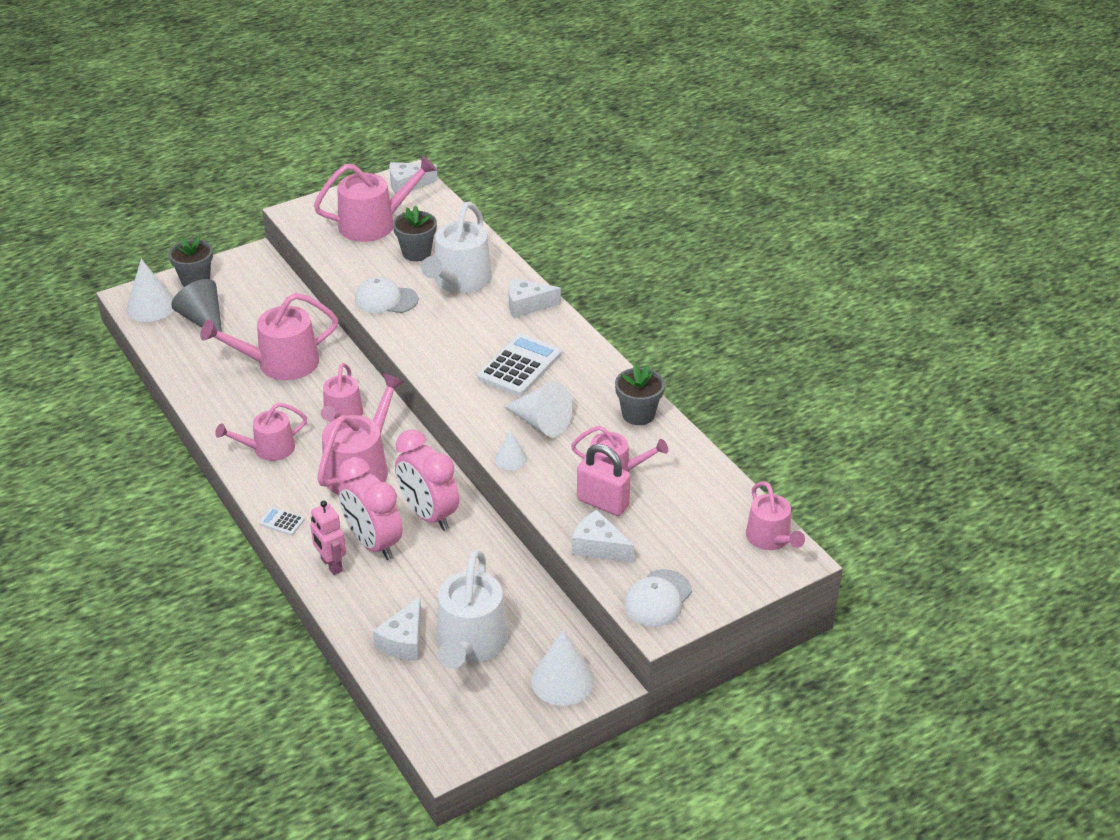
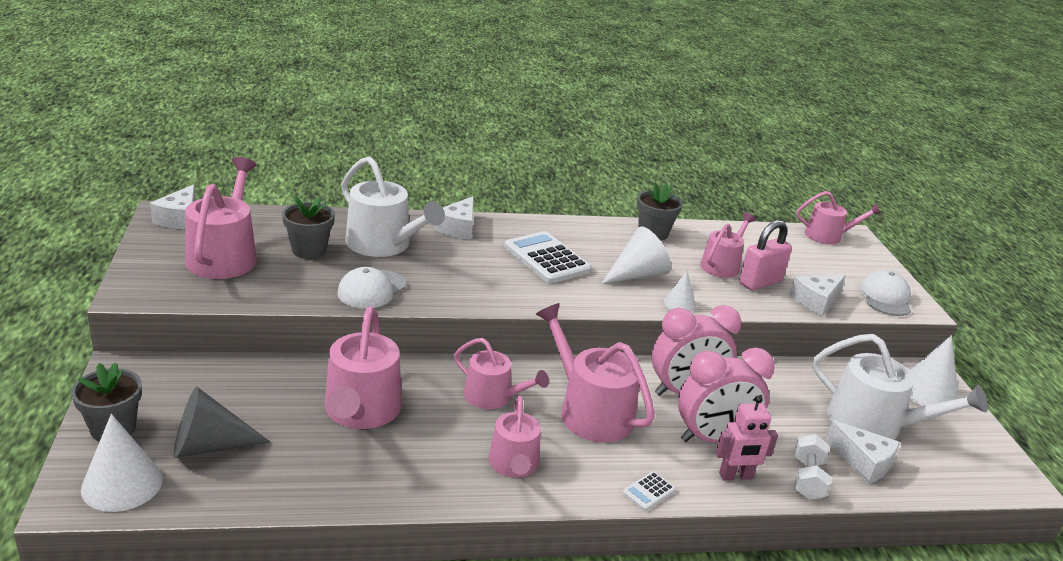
camera: 70 degrees left, 10 degrees down
white cap [624,569,692,627] -> white cap turned 135 degrees counterclockwise [860,270,911,316]
none -> white dumbbell [794,434,831,500]

